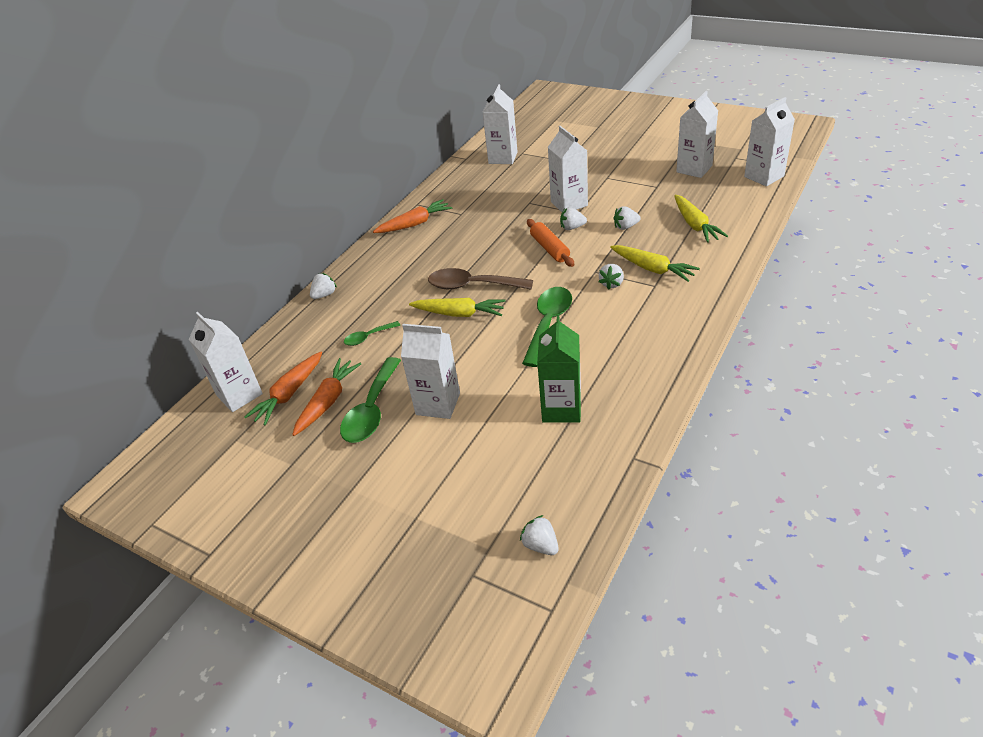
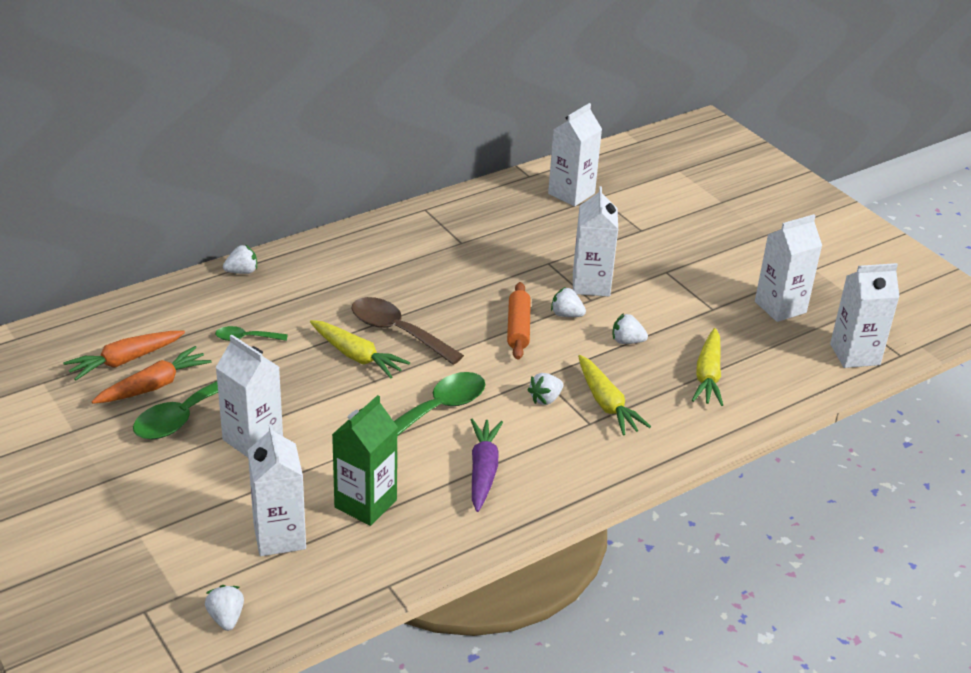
camera: 20 degrees right, 5 degrees down
white carton [188,312,263,412] -> white carton moved to [248,424,306,556]
orange carrot [373,199,452,233] -> none
none -> purple carrot [471,419,503,512]

